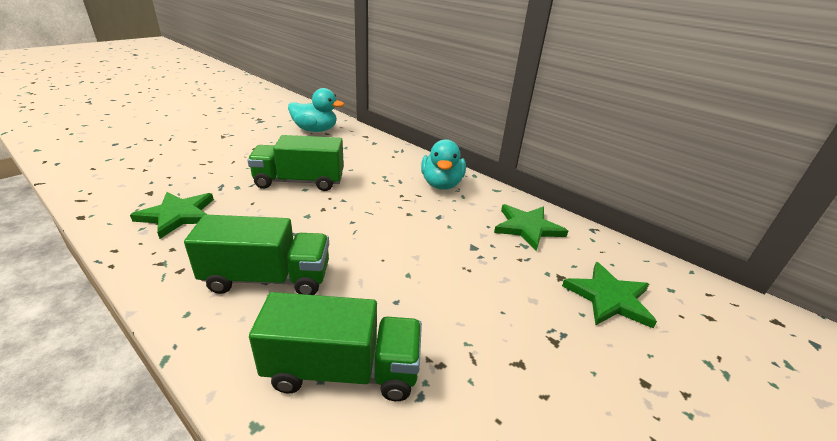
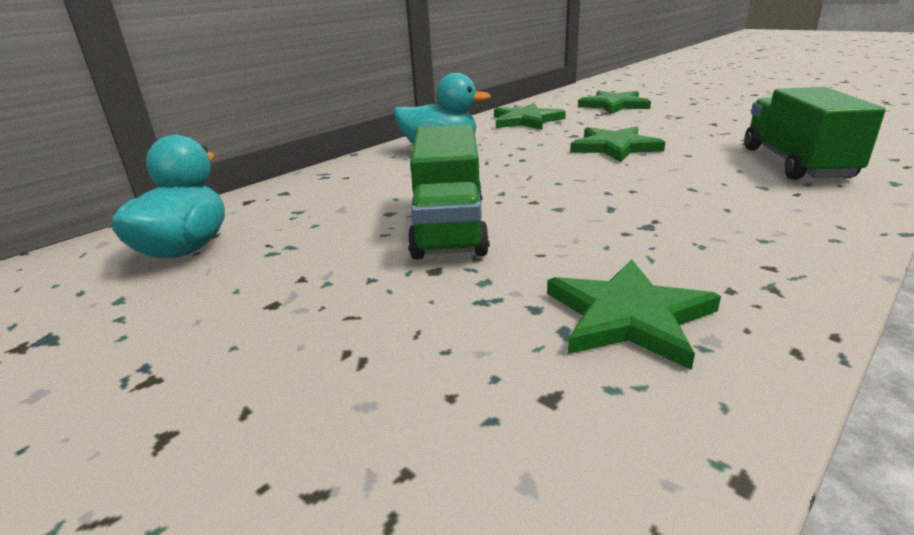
camera: 85 degrees left, 5 degrees down
green truck [184,215,329,295] -> none
none -> green star [570,126,665,162]

